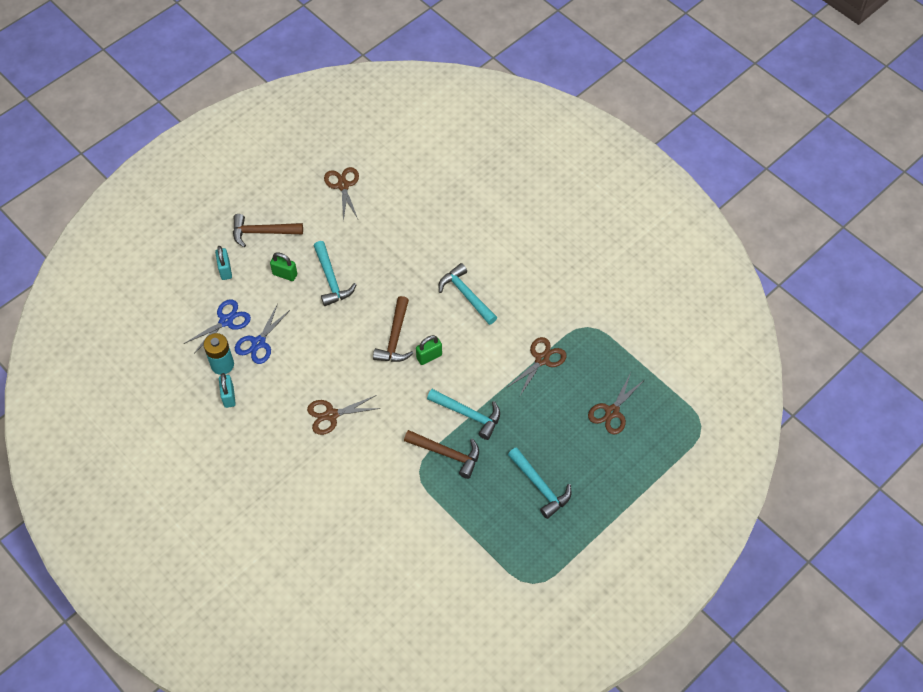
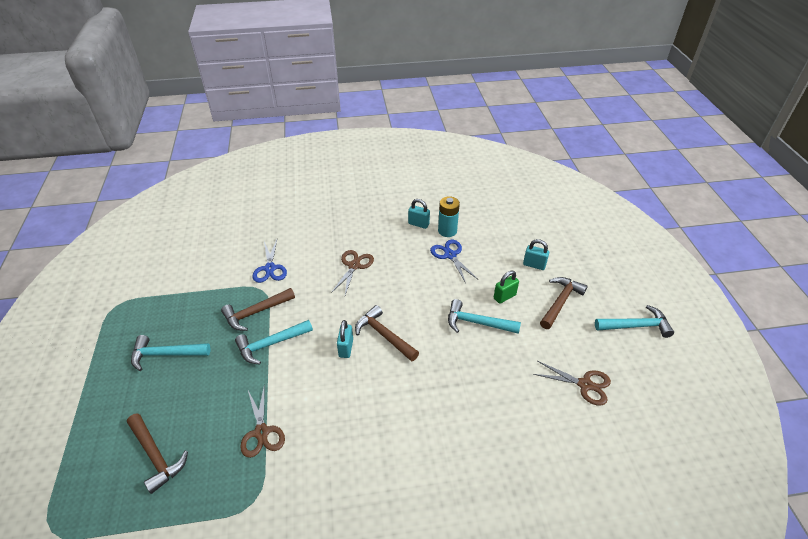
camera: 125 degrees right, 15 degrees down
blue scissors [184,299,251,354] -> blue scissors moved to [253,240,287,283]
green padlock [416,335,442,365] -> turquoise padlock [337,320,353,358]
turquoise hammer [439,263,497,325] -> turquoise hammer moved to [595,305,674,338]
brown scissors [588,373,643,434] -> brown hammer [127,413,188,494]

